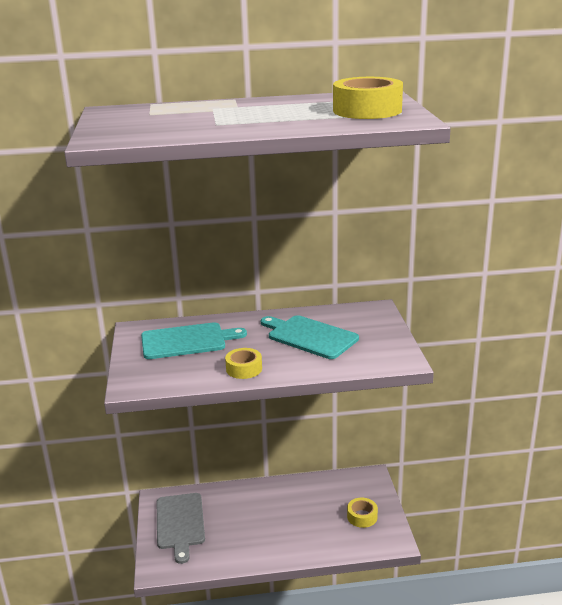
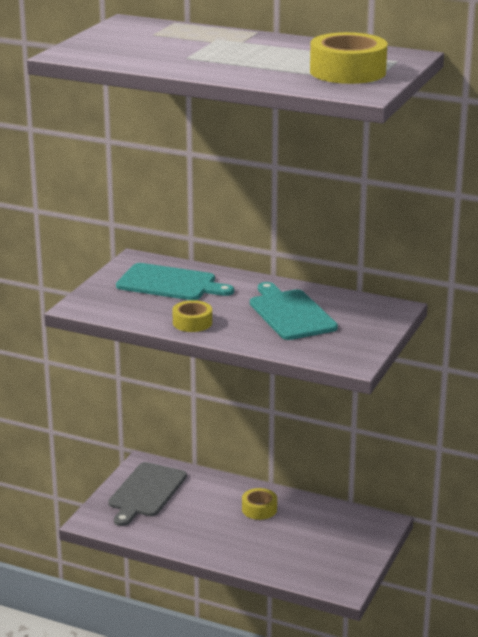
camera: 30 degrees right, 0 degrees up
yellow tape [347,498,378,528] -> yellow tape moved to [242,488,277,520]

